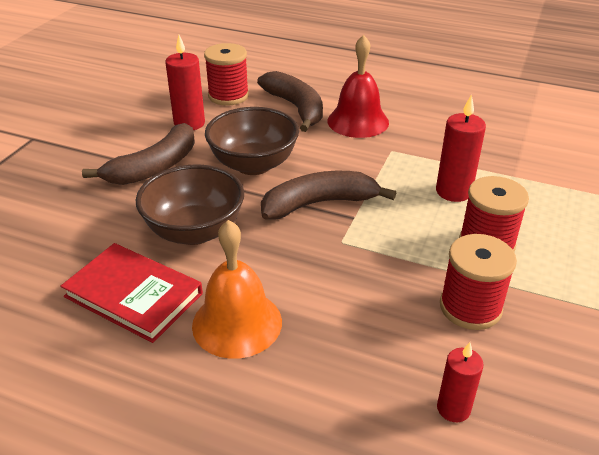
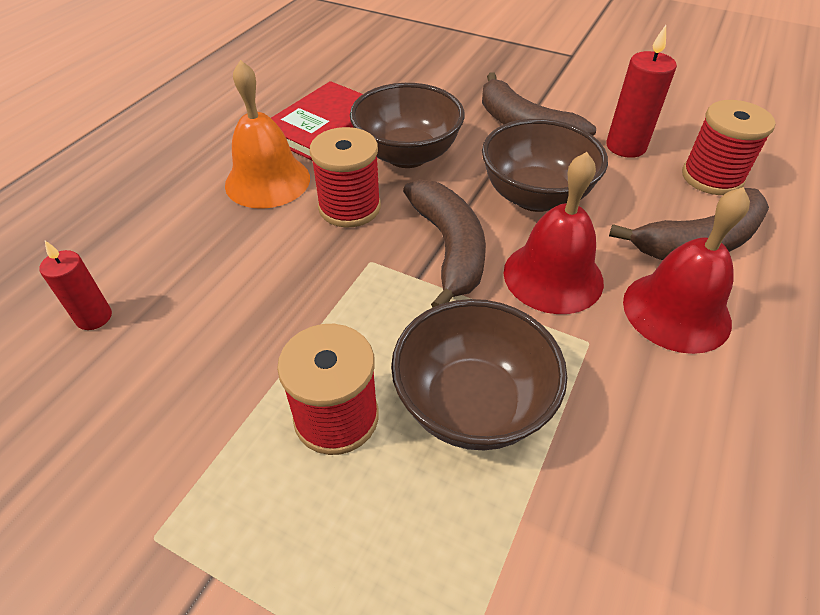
camera: 95 degrees right, 10 degrees up
red candle [436,94,486,202] -> brown bowl [391,299,567,450]
red spool [440,234,517,330] -> red spool moved to [310,127,381,228]
none -> red bell [504,152,604,314]

